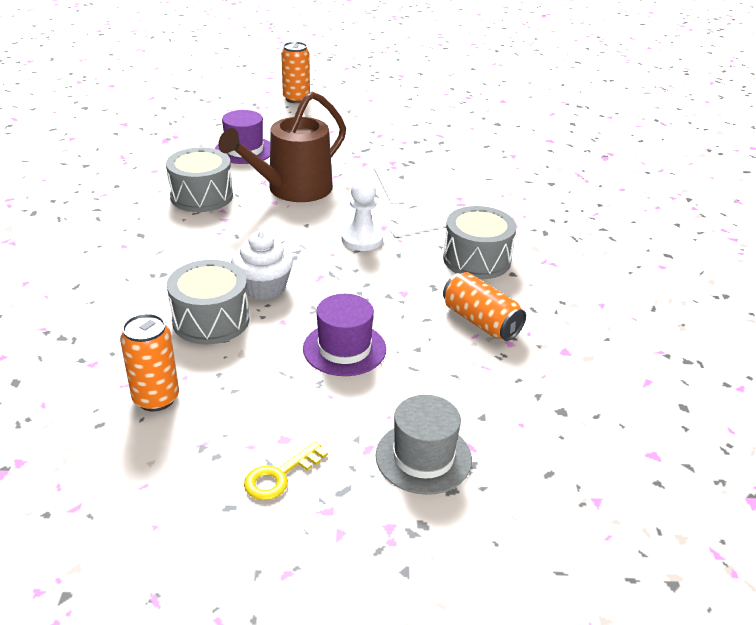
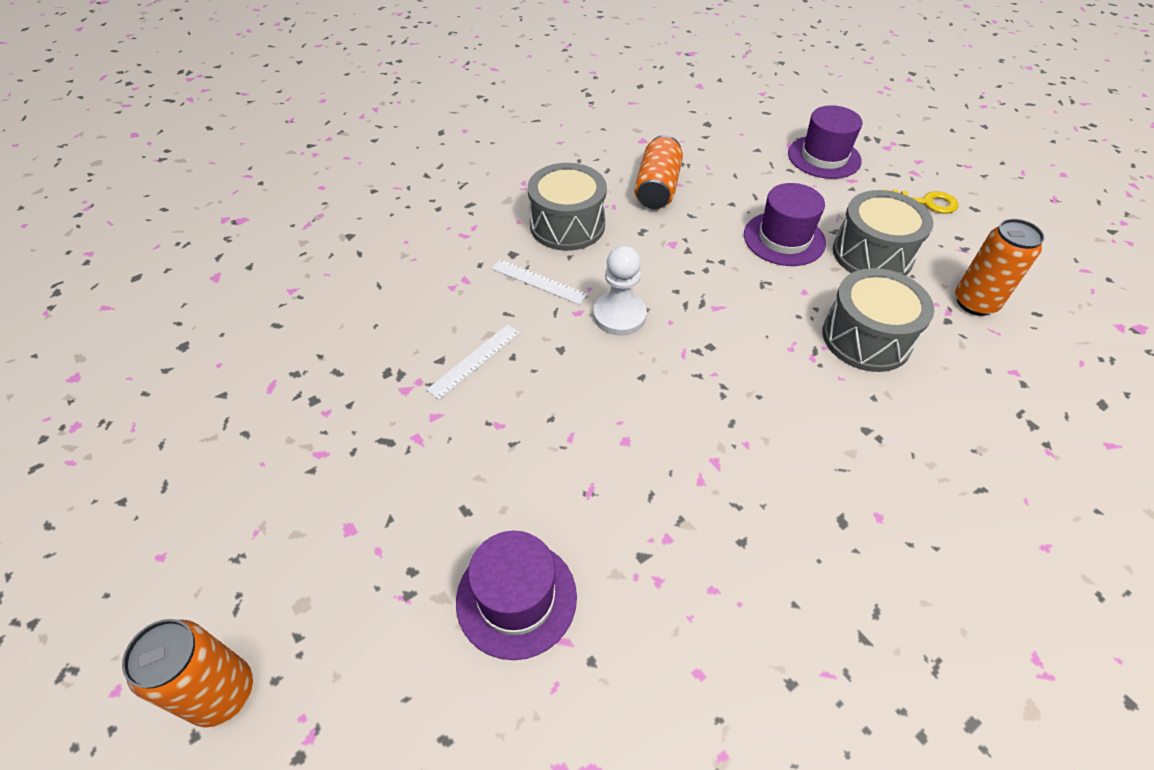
camera: 125 degrees left, 15 degrees up
grey drum [166,147,233,212] -> grey drum moved to [833,190,934,276]
brown watering can [218,92,346,202] -> none
white cupcake [231,231,293,300] -> none
grey hat [376,395,472,495] -> purple hat [788,105,862,179]

